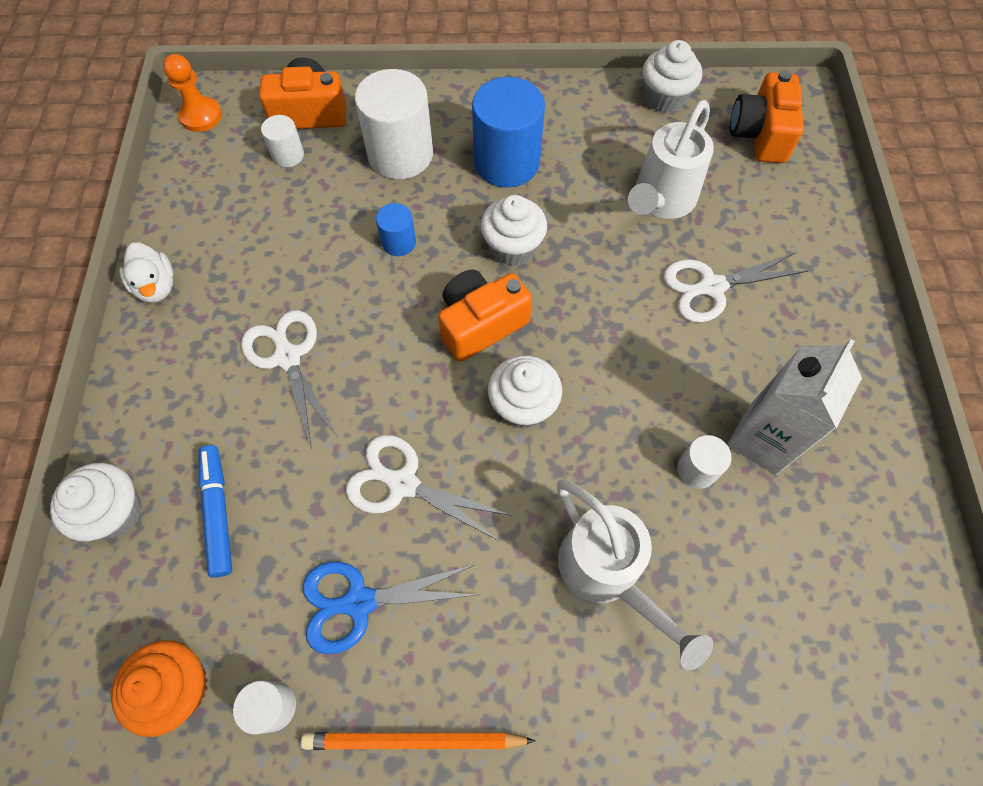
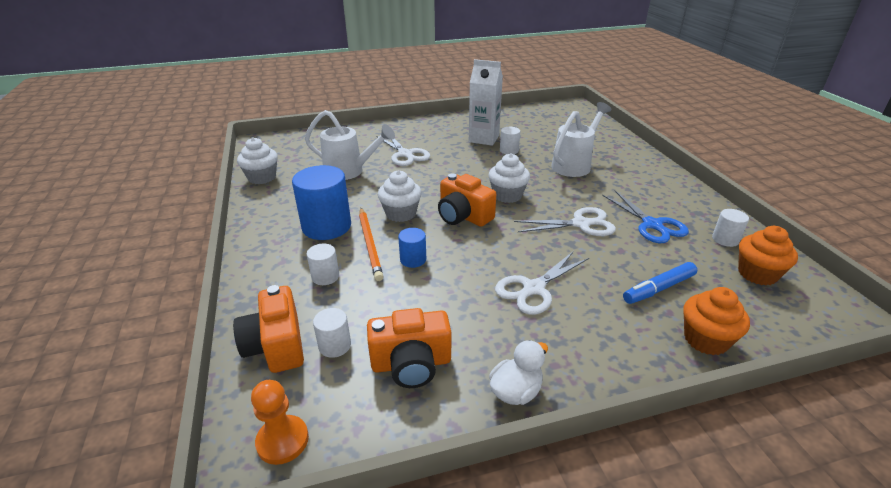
camera: 105 degrees left, 30 degrees down
white cupcake [50,463,142,541] -> orange cupcake [683,287,750,355]
orange pencil [301,732,535,750] -> orange pencil moved to [359,208,384,281]
white scissors [346,435,512,541] -> white scissors turned 105 degrees counterclockwise [514,207,616,236]
white cylinder [355,69,433,179] -> white cylinder [307,243,339,285], size x0.49
orange camera [730,70,804,163] -> orange camera moved to [367,308,451,388]

